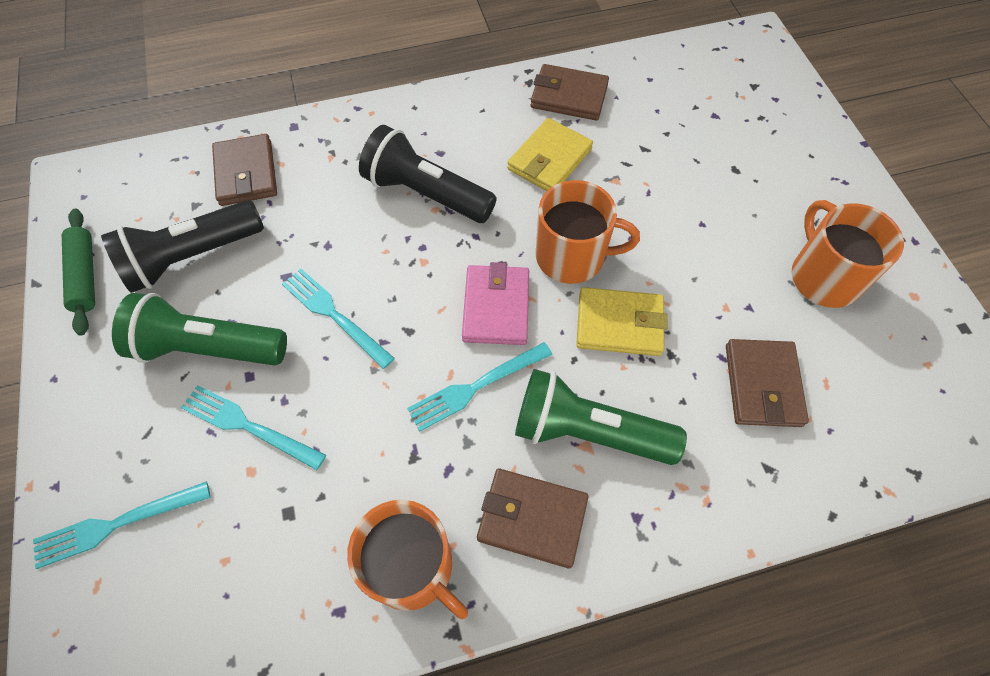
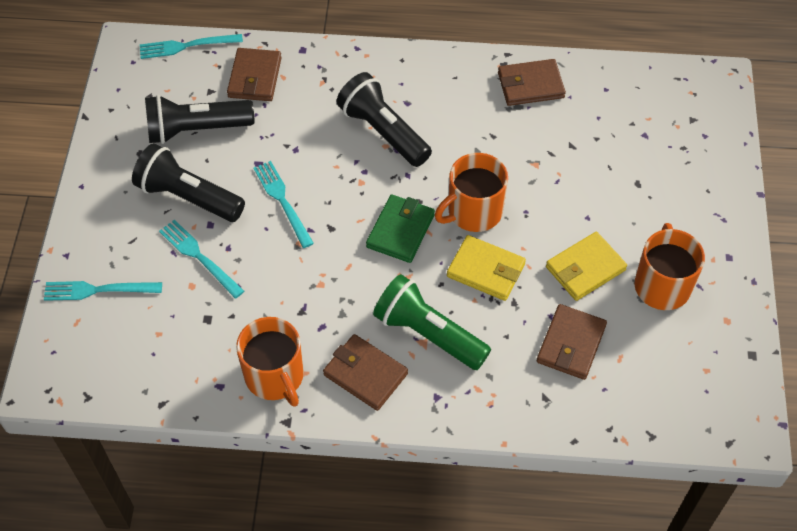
camera: 20 degrees right, 5 degrees down
green rolling pin [62,209,95,336] -> none
green flashlight [112,293,287,366] -> black flashlight [132,143,245,222]
turquoise fork [407,342,553,432] -> turquoise fork moved to [140,34,243,59]
pink wallet [462,262,529,345] -> green wallet [366,194,435,263]
yellow wallet [507,118,593,191] -> yellow wallet moved to [546,232,627,301]
brown wallet [531,64,609,120] -> brown wallet turned 45 degrees counterclockwise [498,59,566,106]
orange mug [536,180,640,284] -> orange mug turned 120 degrees clockwise [435,153,508,232]

